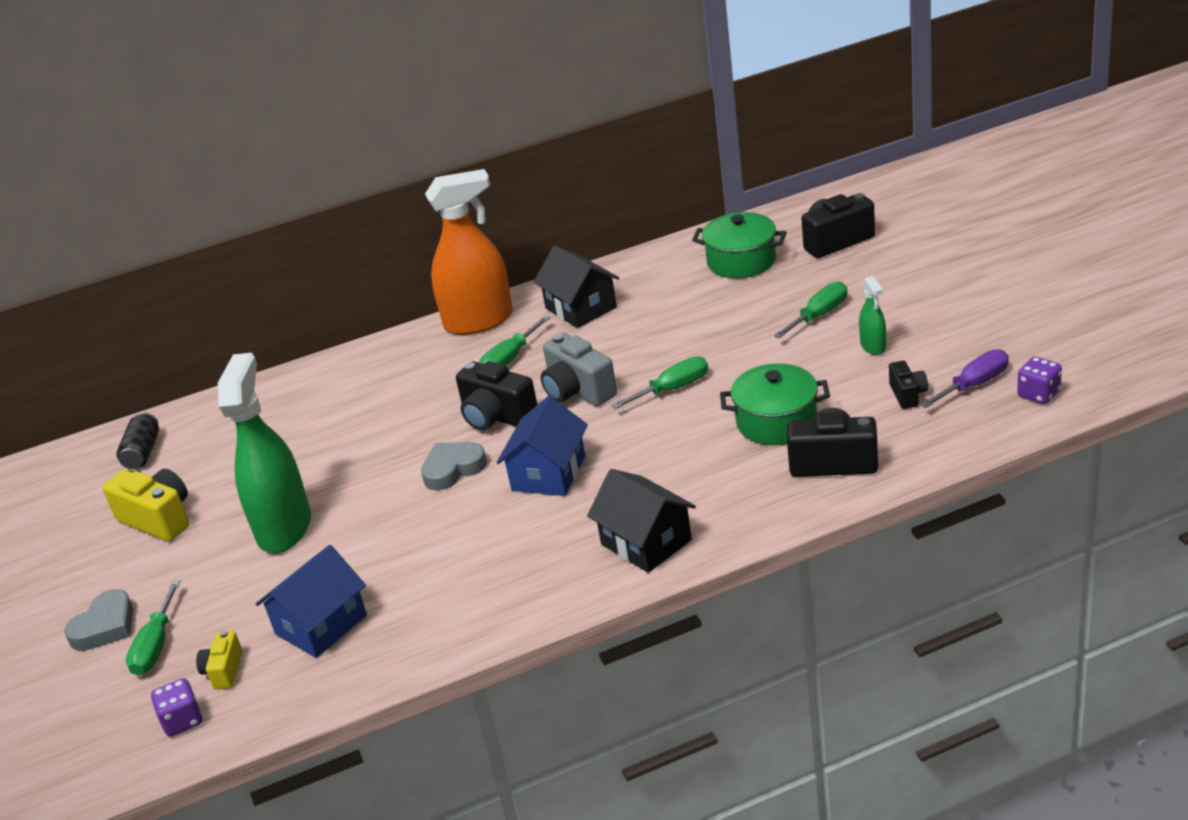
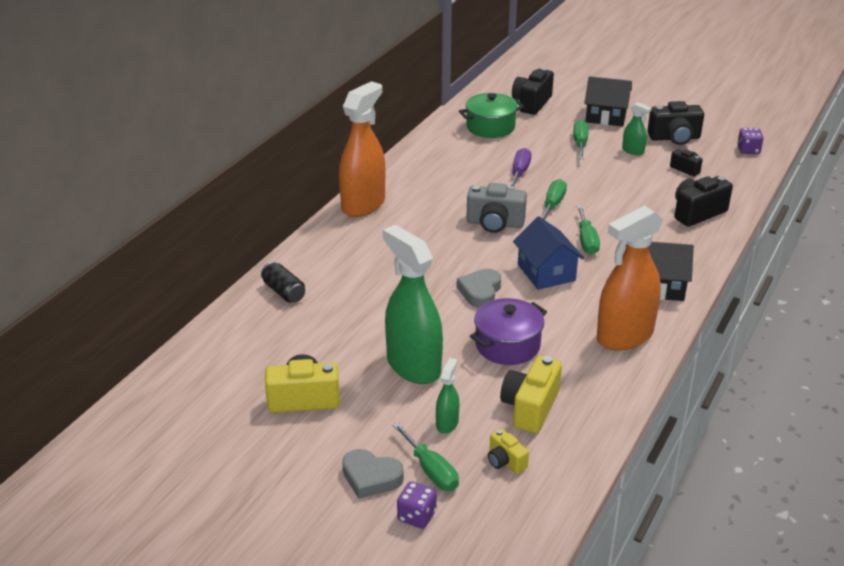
camera: 45 degrees left, 0 degrees up
grey heart [64,589,133,651] -> grey heart turned 120 degrees clockwise [342,449,404,499]
black can [116,412,159,469] -> black can moved to [261,262,305,303]
purple dice [151,678,202,737] -> purple dice moved to [397,481,437,529]
blue house [256,545,367,658] -> yellow camera [500,356,562,433]
black camera [456,361,537,431] -> black camera moved to [647,101,704,145]
green screwdriver [479,315,550,366] -> green screwdriver moved to [577,206,600,255]
black house [533,246,619,328] -> black house moved to [584,76,632,127]
green pot [720,363,830,445] -> none
purple screwdriver [920,349,1009,408] -> purple screwdriver moved to [509,148,531,189]
none -> green spray bottle [436,358,459,434]
none -> purple pot [470,298,547,365]
none -> orange spray bottle [596,205,663,351]

